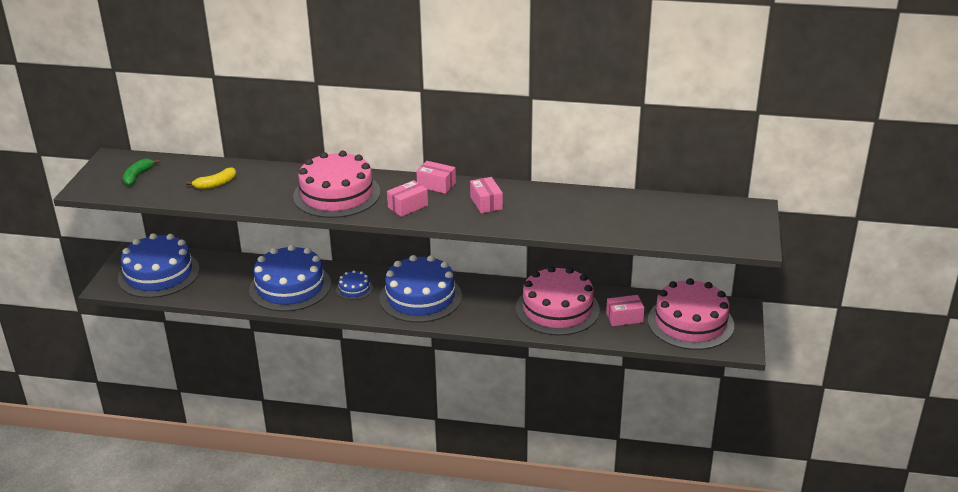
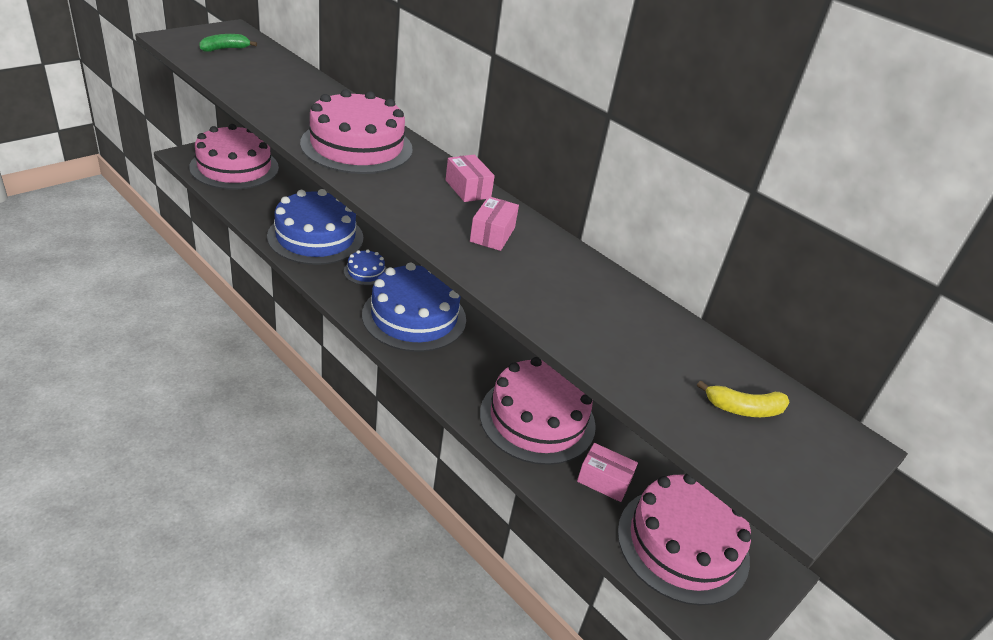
camera: 30 degrees right, 5 degrees up
blue cake [118,233,200,298] -> pink cake [189,124,279,190]
yellow banana [186,167,236,189] -> yellow banana moved to [697,380,789,417]
pink box [387,180,428,217] -> none

